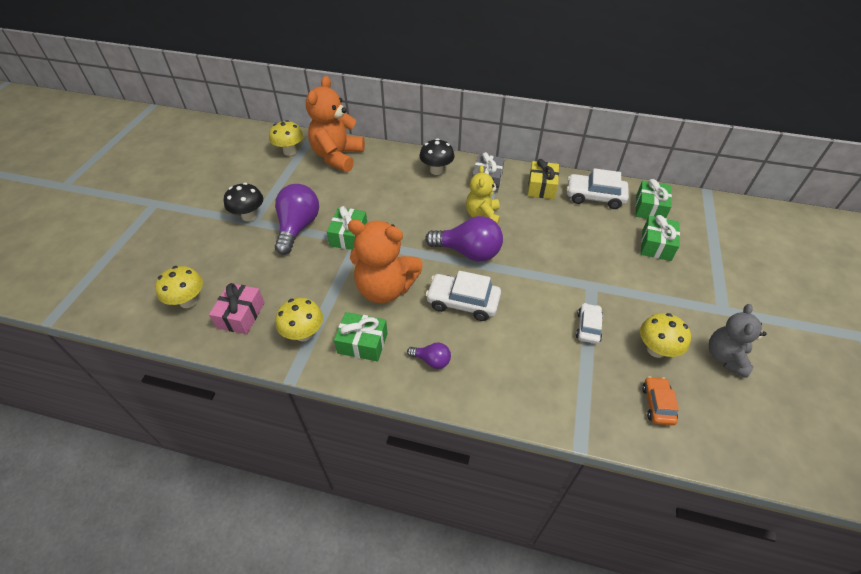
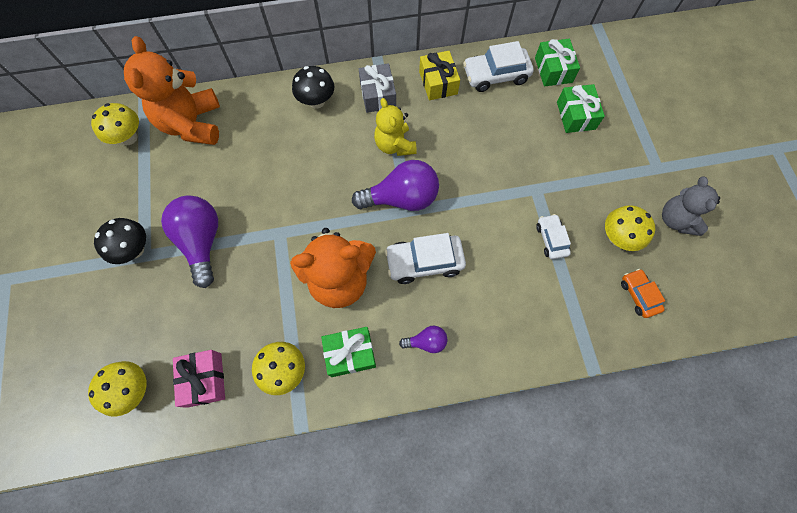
camera: 25 degrees left, 20 degrees up
green gift [327,206,367,250] -> none

